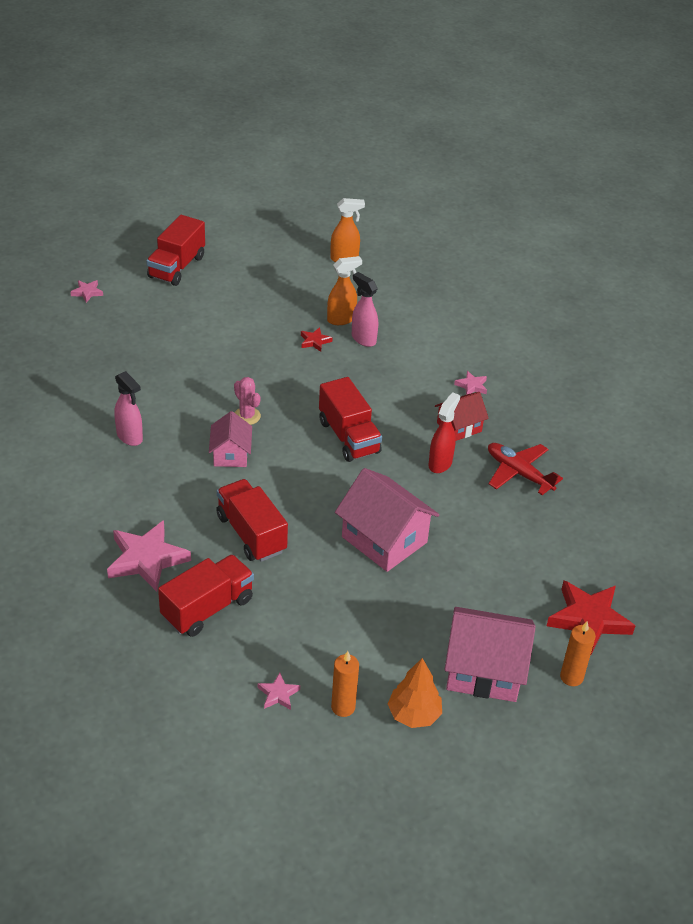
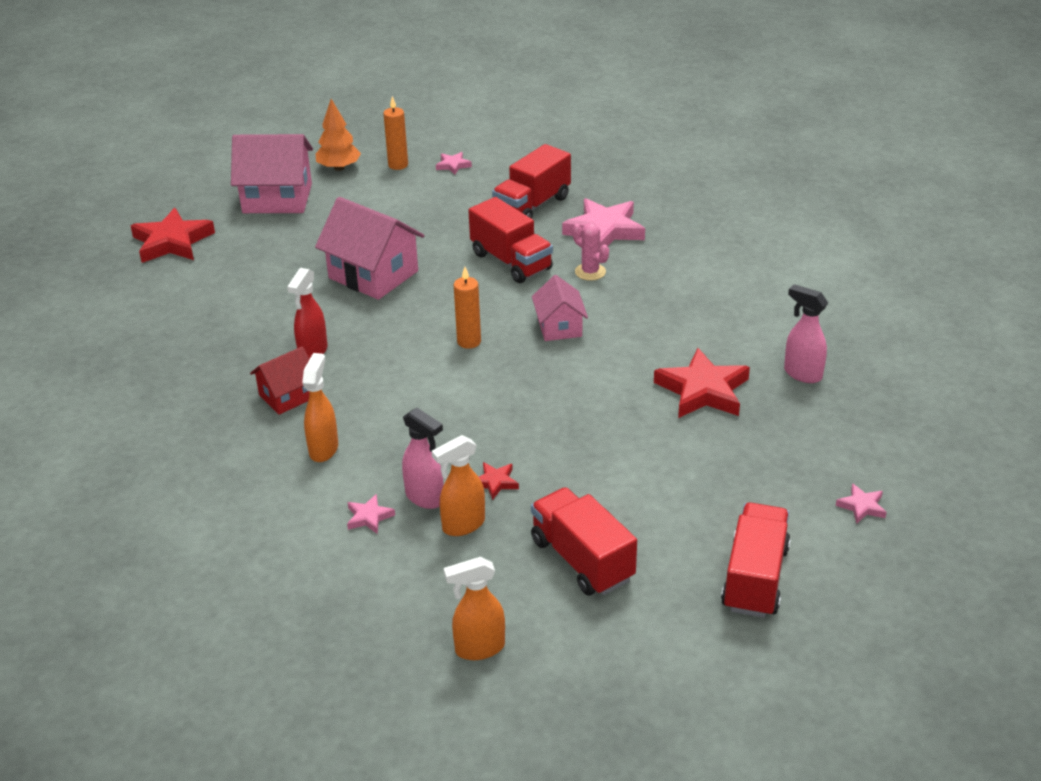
camera: 175 degrees right, 5 degrees down
pink spray bottle [114,371,143,446] -> pink spray bottle moved to [784,284,828,383]
pink cactus [234,377,261,425] -> pink cactus moved to [573,223,609,281]
red truck [319,377,382,462] -> red truck moved to [531,487,637,596]
pink star [454,371,487,395] -> pink star moved to [347,494,395,534]
red plane [488,443,563,495] -> none
orange candle [560,621,596,686] -> orange candle moved to [454,267,481,349]
none -> orange spray bottle [302,353,338,462]
none -> red star [654,348,750,418]

